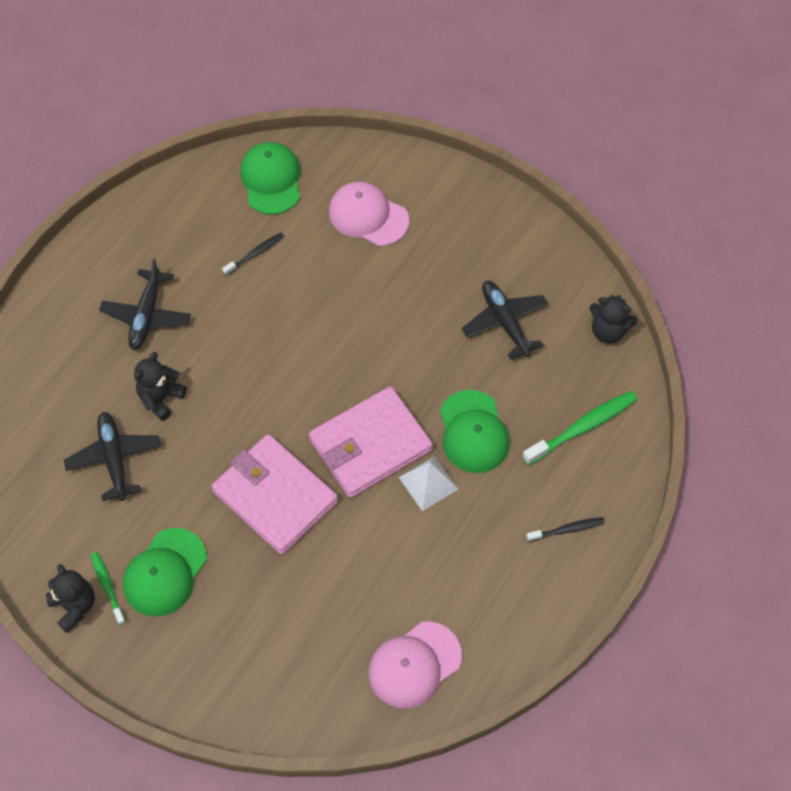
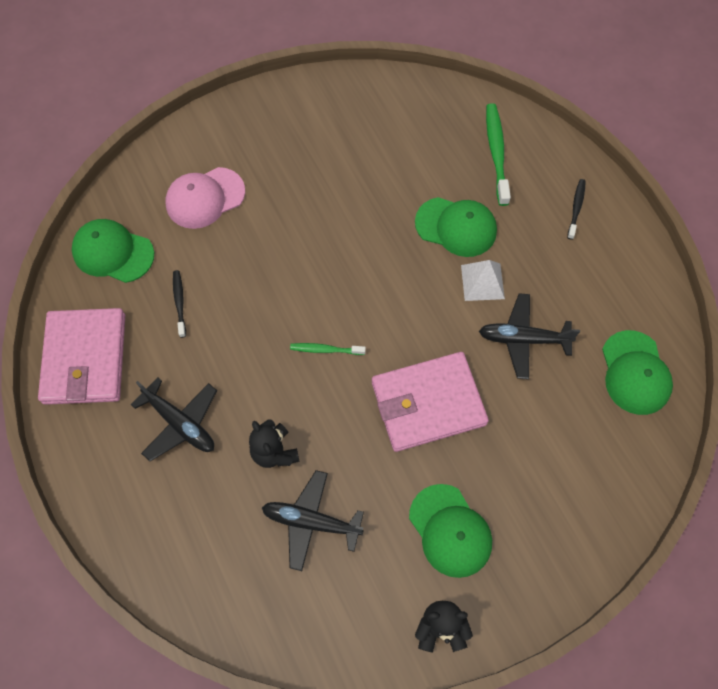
camera: 60 degrees left, 5 degrees up
green toothbrush [91,552,126,625] -> green toothbrush moved to [290,343,366,355]
pink wallet [309,386,433,498] -> pink wallet moved to [38,308,125,405]
pink cap [369,622,462,708] -> green cap [602,330,673,415]
black plane [462,281,548,360] -> black plane moved to [479,293,580,379]
black teddy bear [590,295,637,343] -> none

